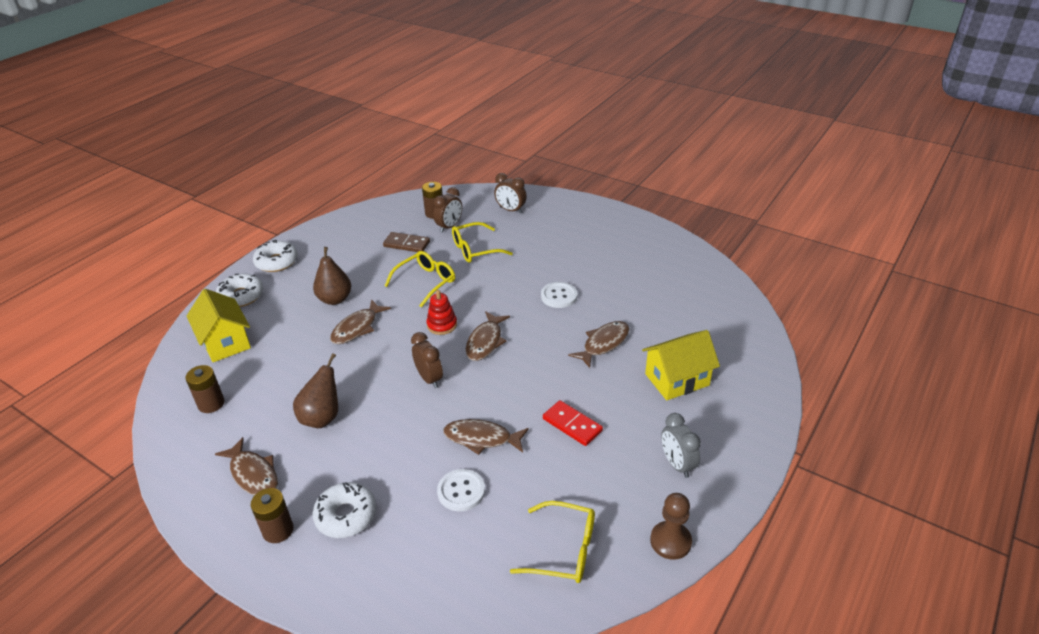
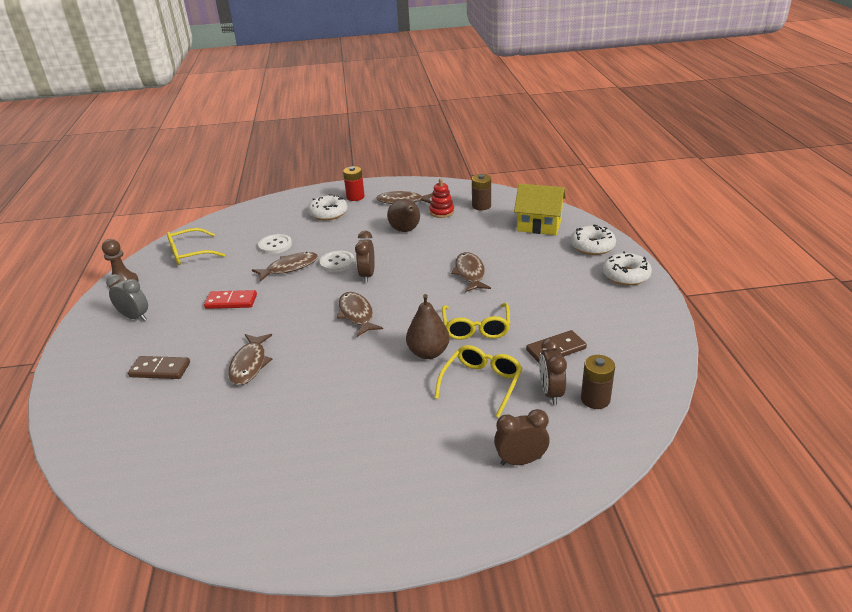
camera: 140 degrees right, 5 degrees down
brown battery [251,488,294,543] -> red battery [343,166,365,201]
brown pear [313,247,351,305] -> brown pear moved to [406,294,449,359]
brown clock [411,332,443,388] -> brown clock turned 75 degrees clockwise [355,231,375,283]
red stacking toy [426,290,457,335] -> red stacking toy moved to [429,179,454,218]
white button [541,282,577,308] -> white button moved to [319,250,355,272]
yellow house [642,330,720,400] -> brown domino [128,356,190,379]

